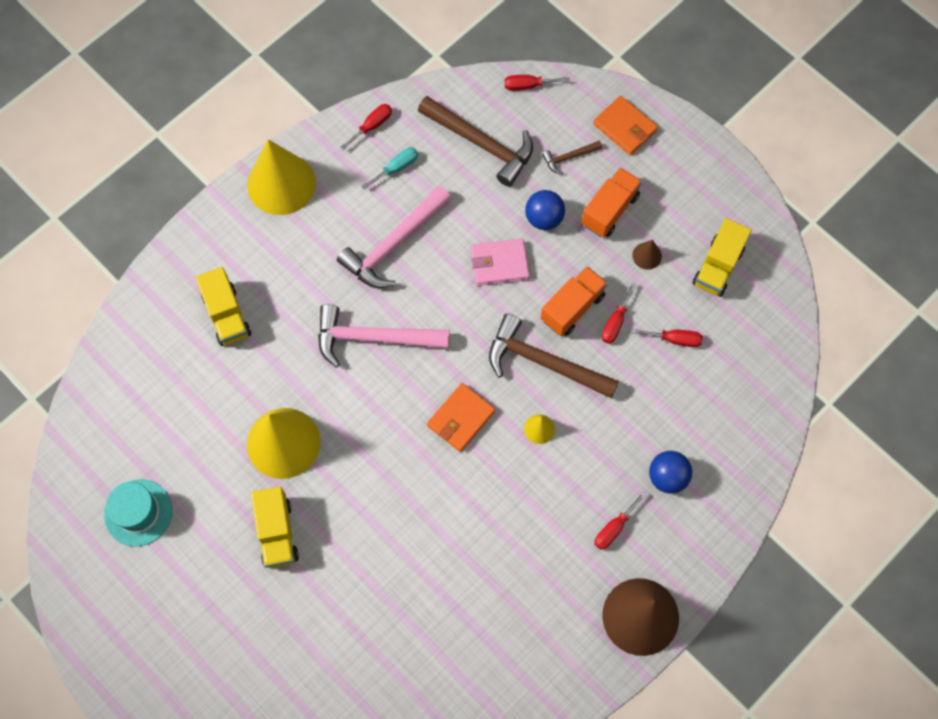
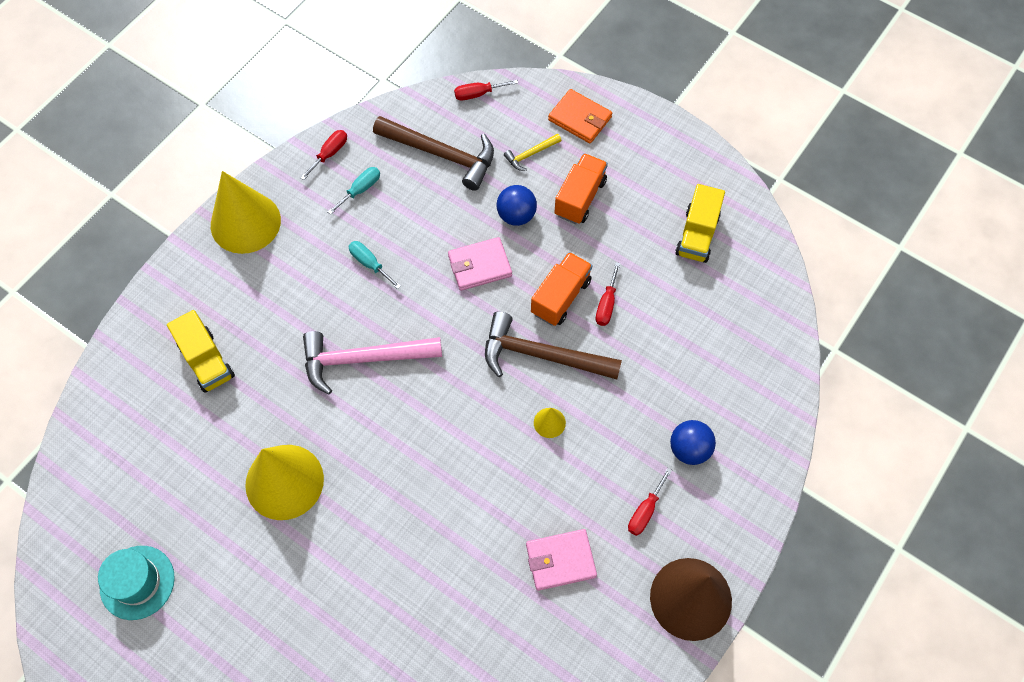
camera: 10 degrees left, 5 degrees down
yellow truck [251,486,299,568] -> none
pink hammer [337,185,451,288] -> turquoise screwdriver [349,241,401,289]
orange wallet [427,383,495,452] -> none
brown hammer [542,141,602,174] -> yellow hammer [504,133,562,171]
brown cone [632,240,662,270] -> none
red screwdriver [632,329,702,347] -> none
none -> pink wallet [526,529,597,591]

